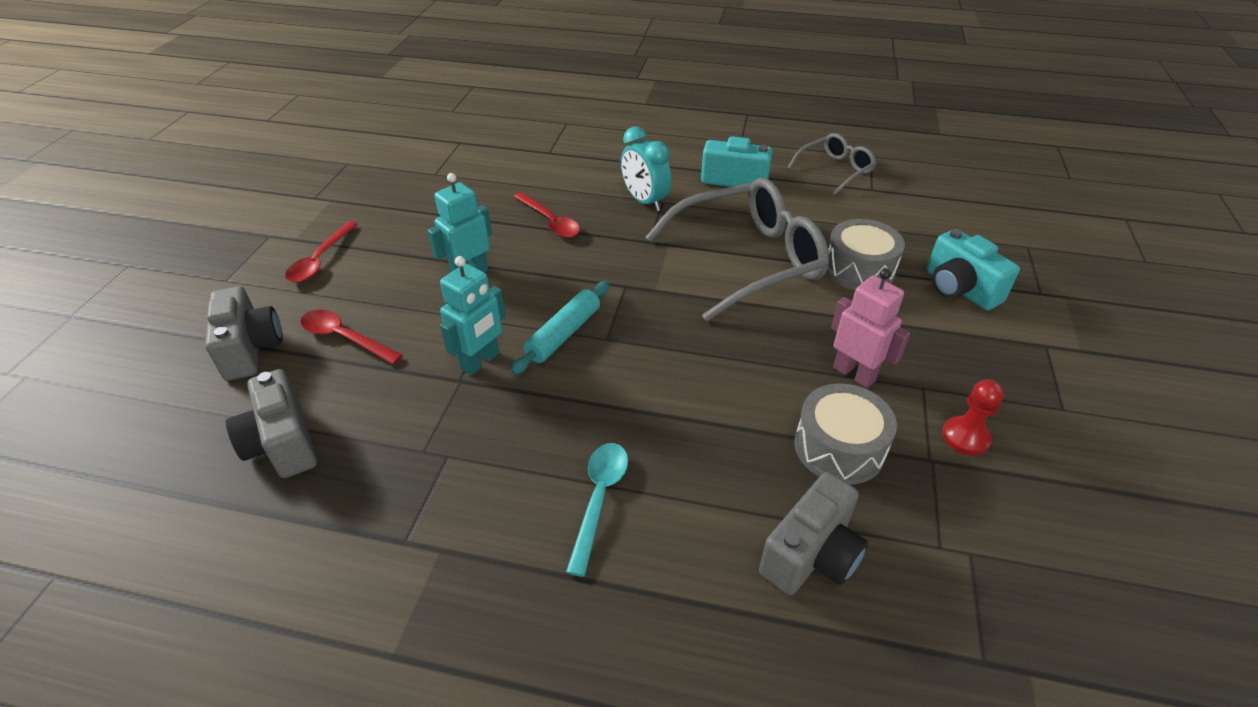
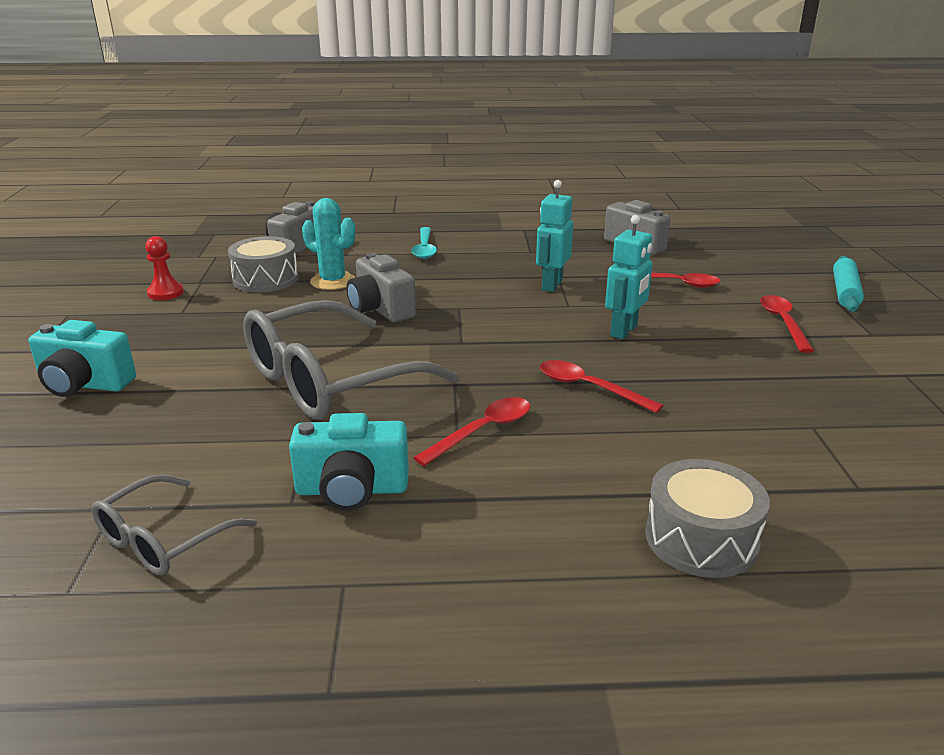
camera: 165 degrees right, 15 degrees down
grey camera [205,286,283,381] -> grey camera moved to [346,253,416,322]
turquoise rolling pin [510,281,610,375] -> turquoise rolling pin moved to [833,256,864,312]
turquoise clock [621,126,671,211] -> red spoon [413,397,530,466]
grey drum [826,219,905,290] -> grey drum moved to [645,459,770,578]
pink robot [831,268,910,388] -> none
turquoise camera [927,229,1020,310] -> turquoise camera turned 150 degrees clockwise [29,320,136,397]
none -> turquoise cactus [302,198,355,290]

